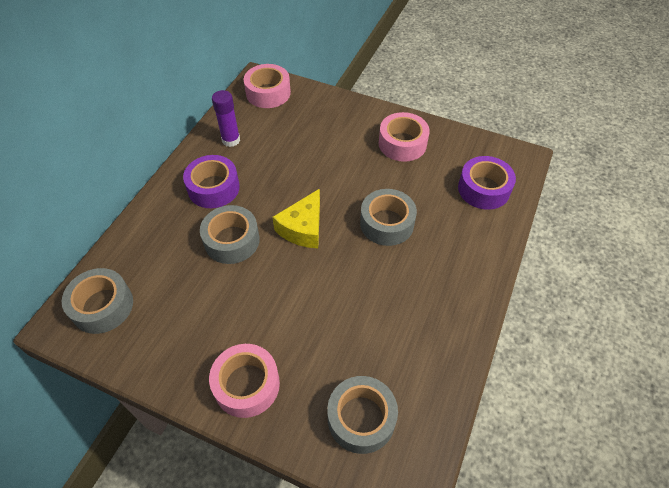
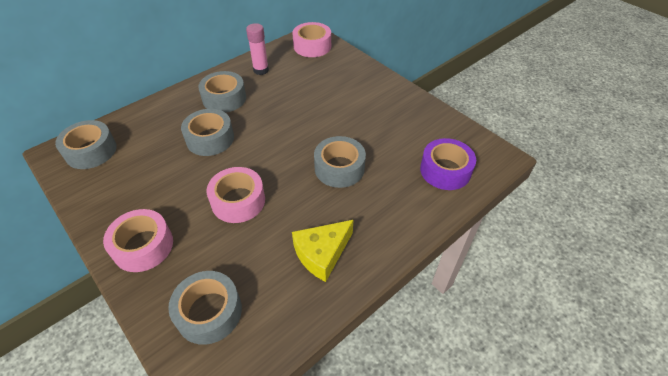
camera: 25 degrees right, 5 degrees down
purple tape [183,155,240,208] -> grey tape [198,71,246,113]
purple glue stick [212,90,240,147] -> pink glue stick [246,23,269,75]
yellow cheese [272,189,320,248] -> yellow cheese moved to [292,220,353,282]
pink tape [379,112,430,162] -> pink tape moved to [206,167,265,223]

